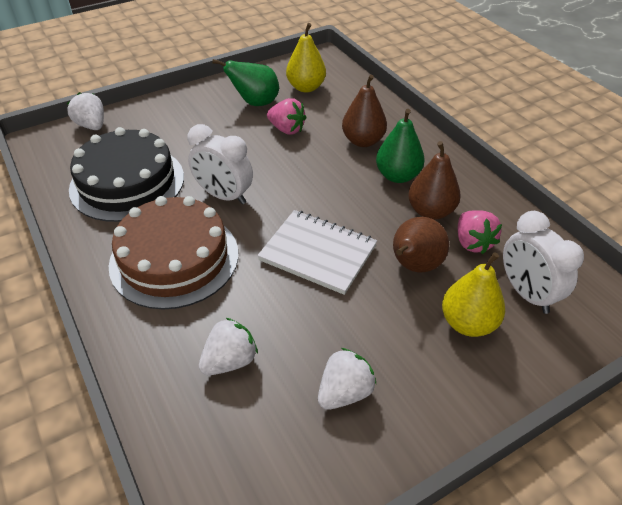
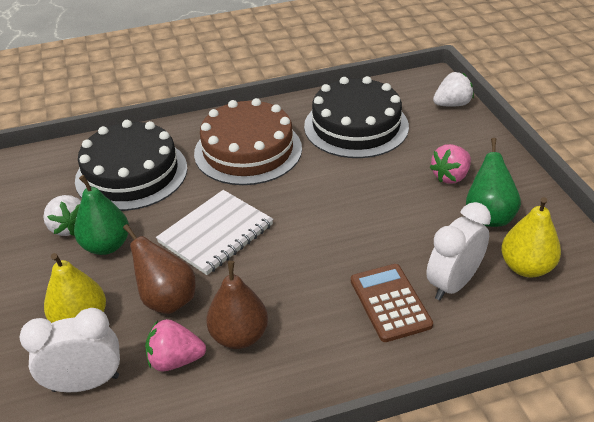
camera: 105 degrees right, 5 degrees down
white clock [188,124,253,204] -> white clock moved to [426,202,491,300]
white strawberry [199,318,258,375] -> black cake [75,120,187,211]
pink strawberry [267,98,306,135] -> pink strawberry moved to [429,144,471,184]
brown pear [342,74,387,147] -> brown calculator [351,264,433,342]
green pear [376,109,425,183] -> green pear moved to [74,175,129,255]

